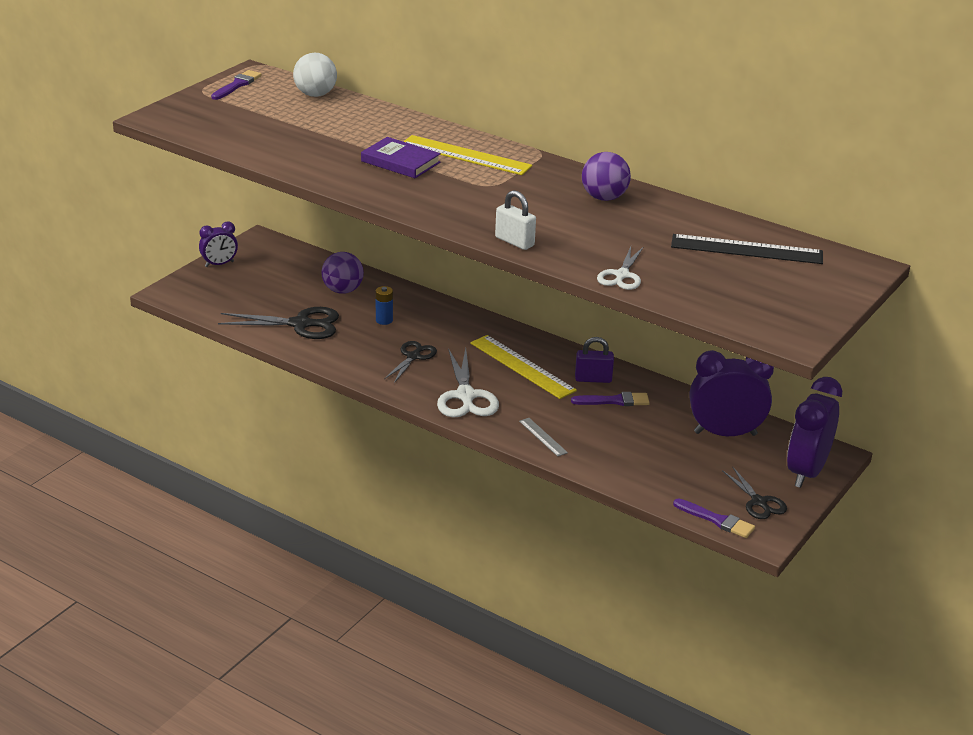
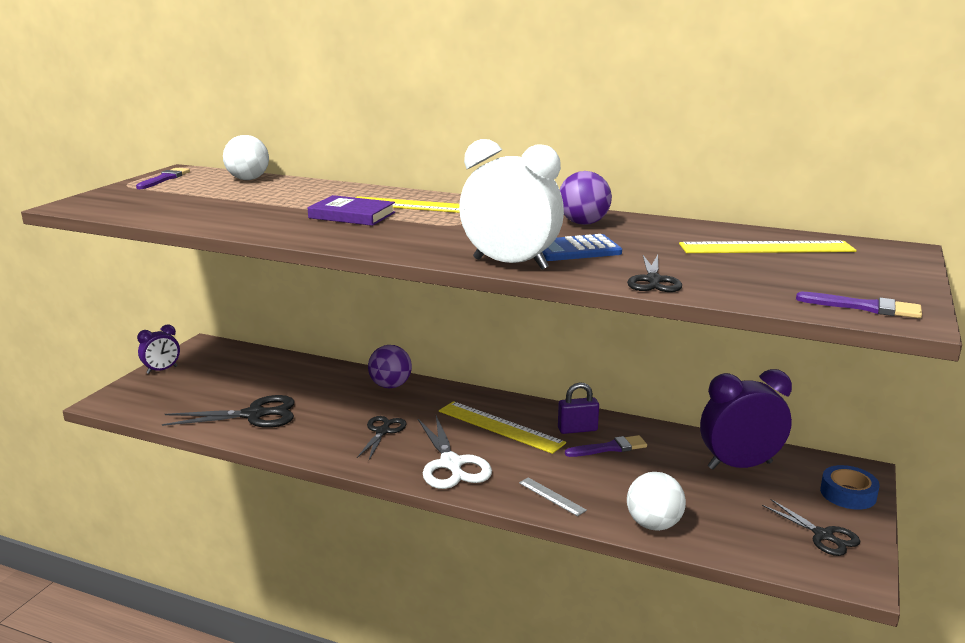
camera: 10 degrees left, 10 degrees down
purple ball [321,252,364,294] -> purple ball moved to [368,345,412,388]
blue battery [376,286,393,325] -> none
white padlock [495,190,536,250] -> white clock [459,139,564,270]
white scissors [597,246,644,290] -> black scissors [627,254,682,292]
black ruler [671,234,823,264] -> yellow ruler [679,241,856,253]
purple brush [673,499,755,538] -> purple brush moved to [796,292,922,318]
purple clock [787,377,842,488] -> blue tape [820,465,880,510]
none -> blue calculator [542,234,622,261]
none -> white ball [627,472,686,531]

